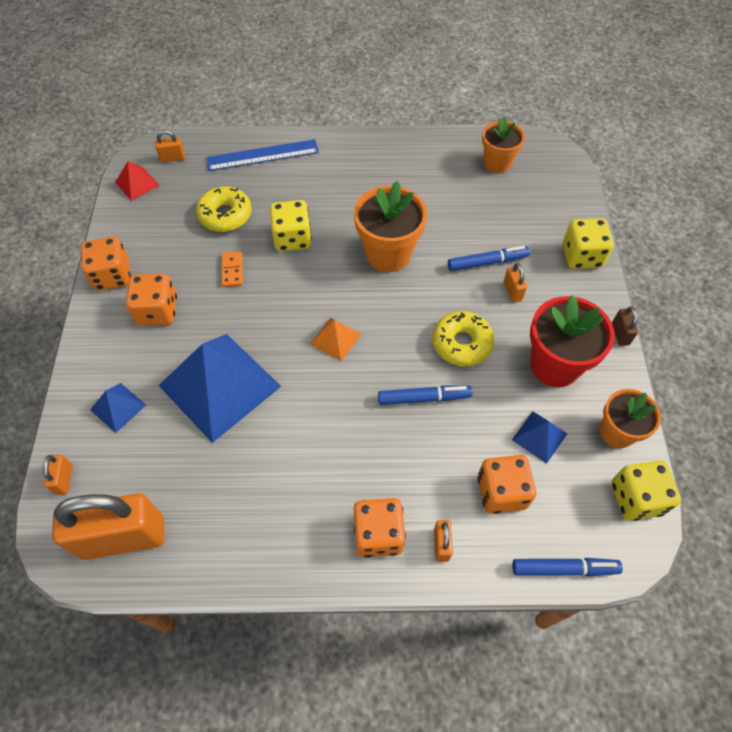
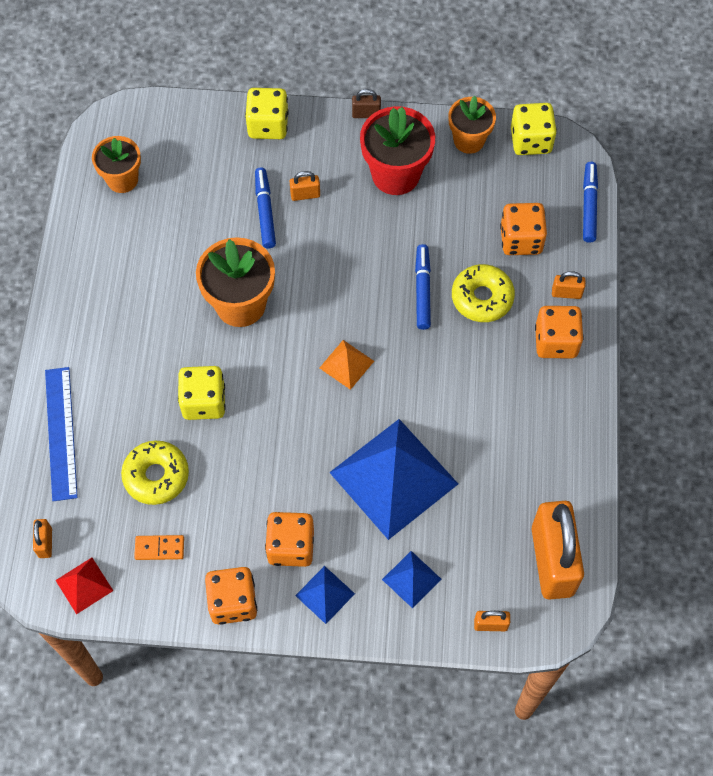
camera: 85 degrees left, 5 degrees up
orange domino [222,251,243,287] -> orange domino moved to [134,535,184,560]
yellow donut [432,311,494,367] -> yellow donut moved to [452,264,515,322]
blue pyramid [512,411,567,464] -> blue pyramid moved to [295,566,355,624]

